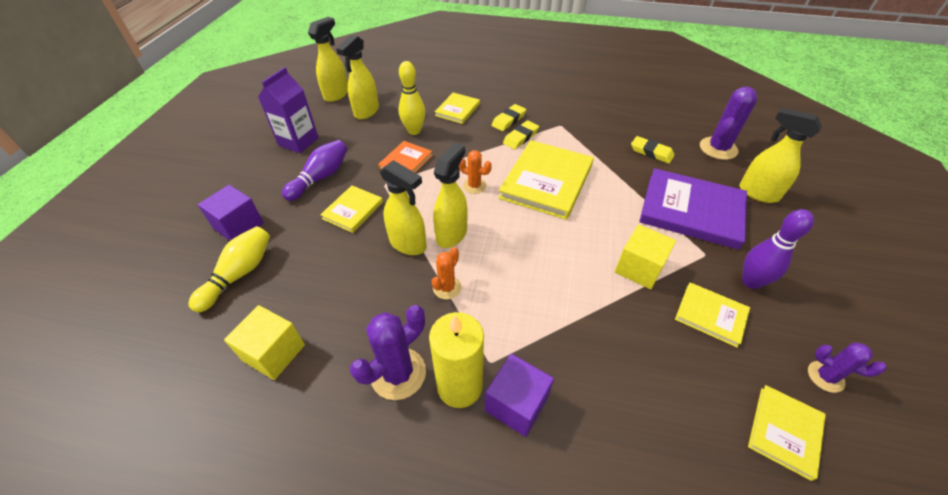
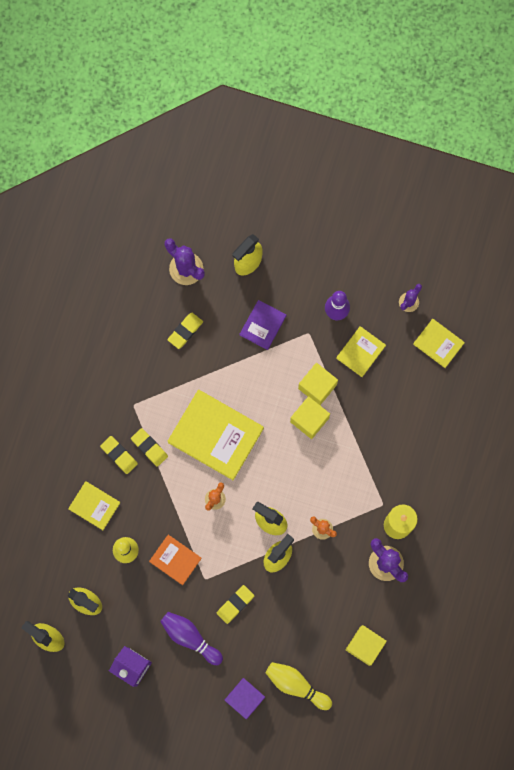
camera: 85 degrees left, 30 degrees up
yellow book [320,185,383,233] -> yellow eraser [217,585,255,624]
purple cube [485,354,554,437] -> none
purple book [639,168,747,250] -> purple book [240,300,286,350], size x0.53
none -> yellow cube [290,396,330,439]

